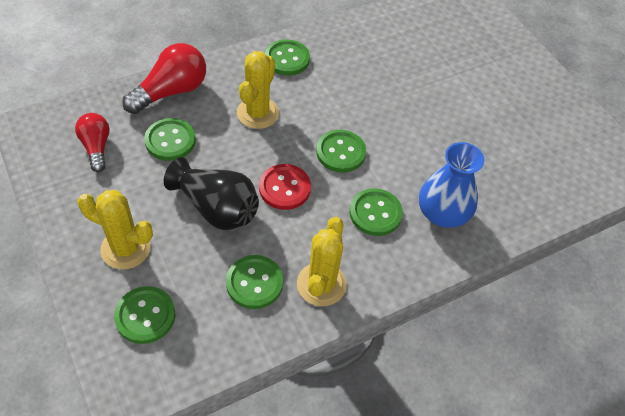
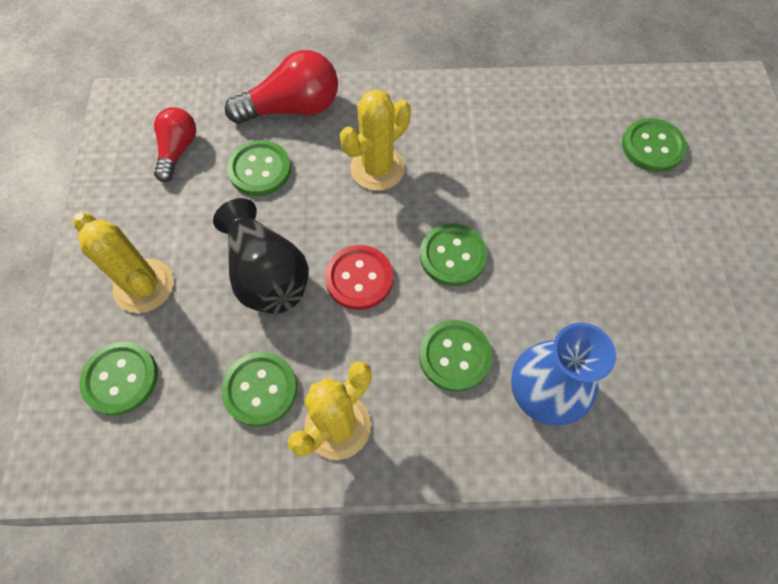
camera: 30 degrees right, 10 degrees up
green button [265,39,310,75] -> green button moved to [622,118,687,172]

